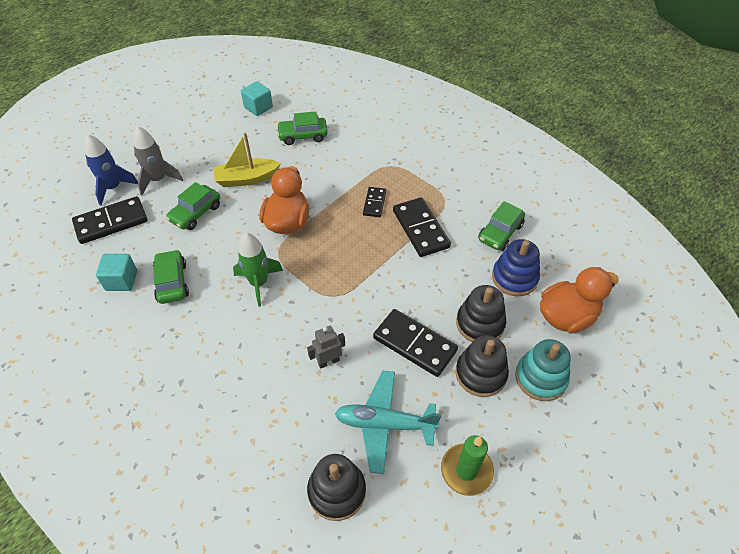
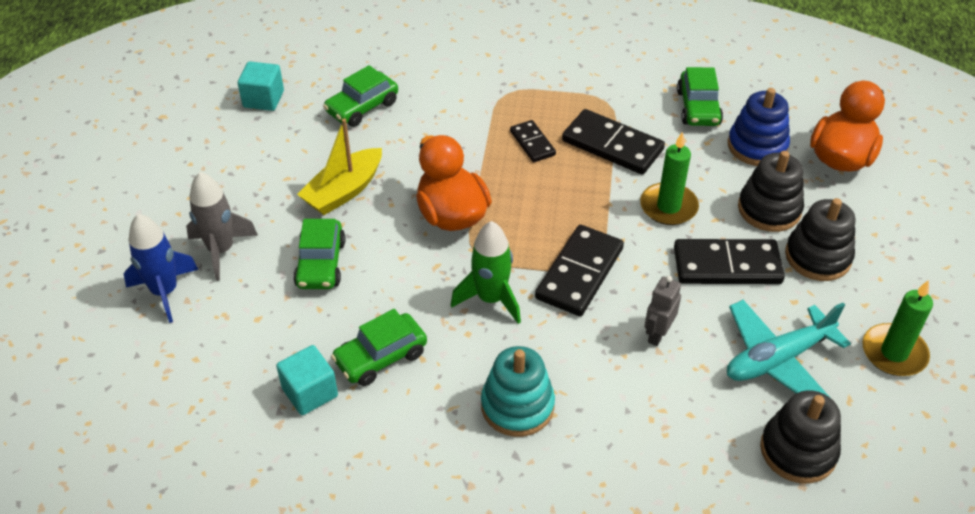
camera: 35 degrees left, 5 degrees down
black domino [72,196,147,244] -> black domino moved to [535,225,624,316]
green car [153,249,189,304] -> green car turned 75 degrees counterclockwise [331,309,427,386]
turquoise stacking toy [515,339,571,401] -> turquoise stacking toy moved to [481,346,555,437]
none -> green candle [640,132,699,225]

